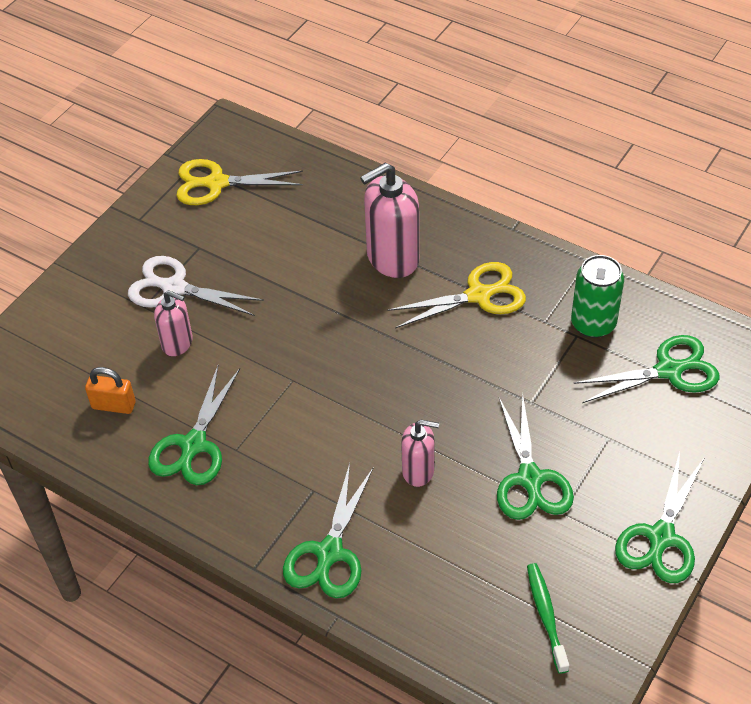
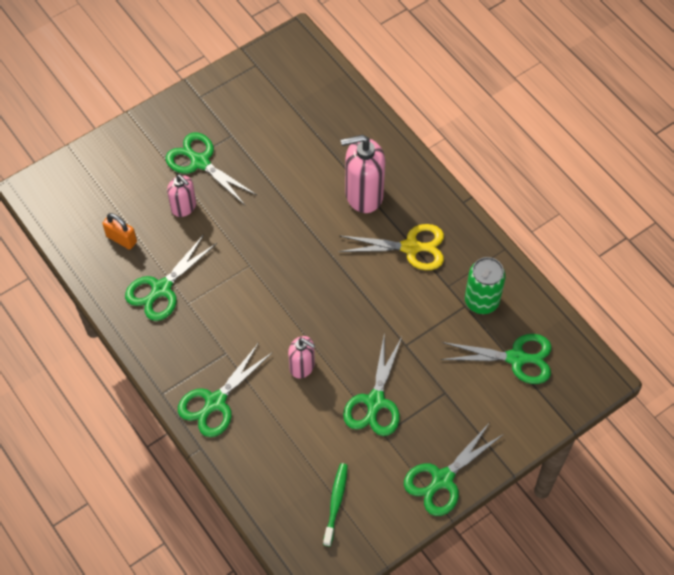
camera: 20 degrees right, 10 degrees up
white scissors [128,256,264,316] -> green scissors [166,133,257,205]
yellow scissors [176,159,303,205] -> none

